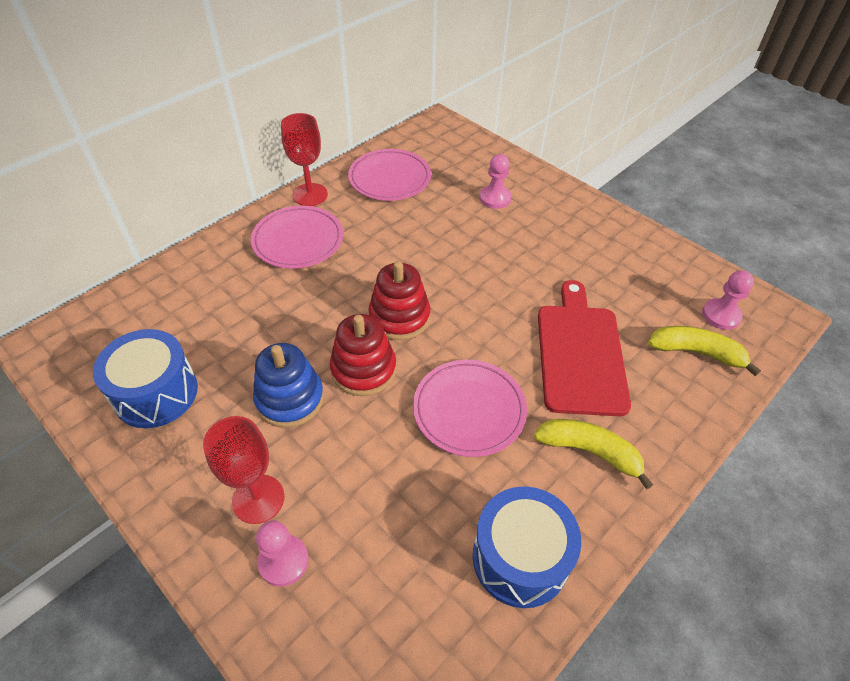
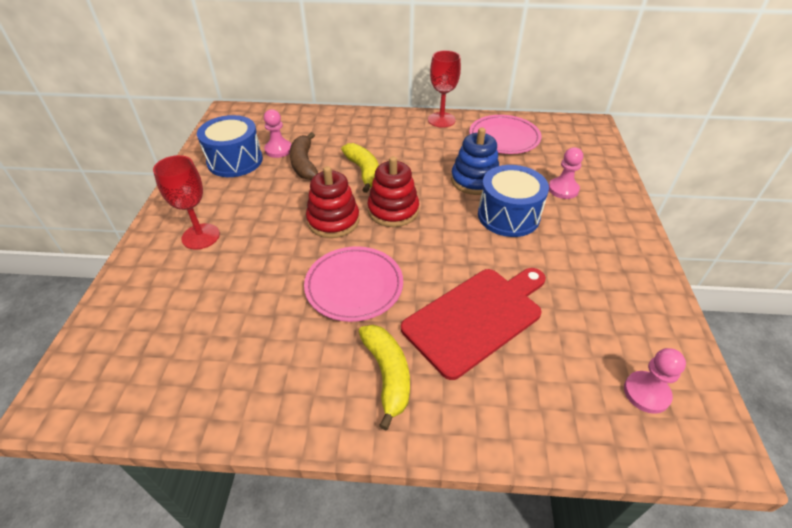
camera: 50 degrees right, 5 degrees down
pink plate [251,206,343,269] -> none
blue stacking toy [253,343,324,428] -> blue stacking toy moved to [451,127,499,195]
pink pawn [256,520,309,587] -> pink pawn moved to [264,109,291,158]
blue drum [472,486,581,608] -> blue drum moved to [478,165,549,237]
yellow banana [648,326,761,376] -> yellow banana moved to [341,143,379,193]
none -> brown banana [290,132,318,180]

